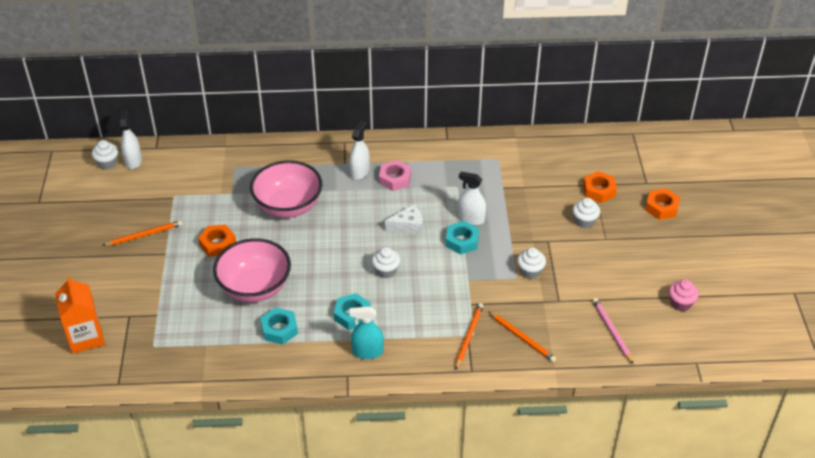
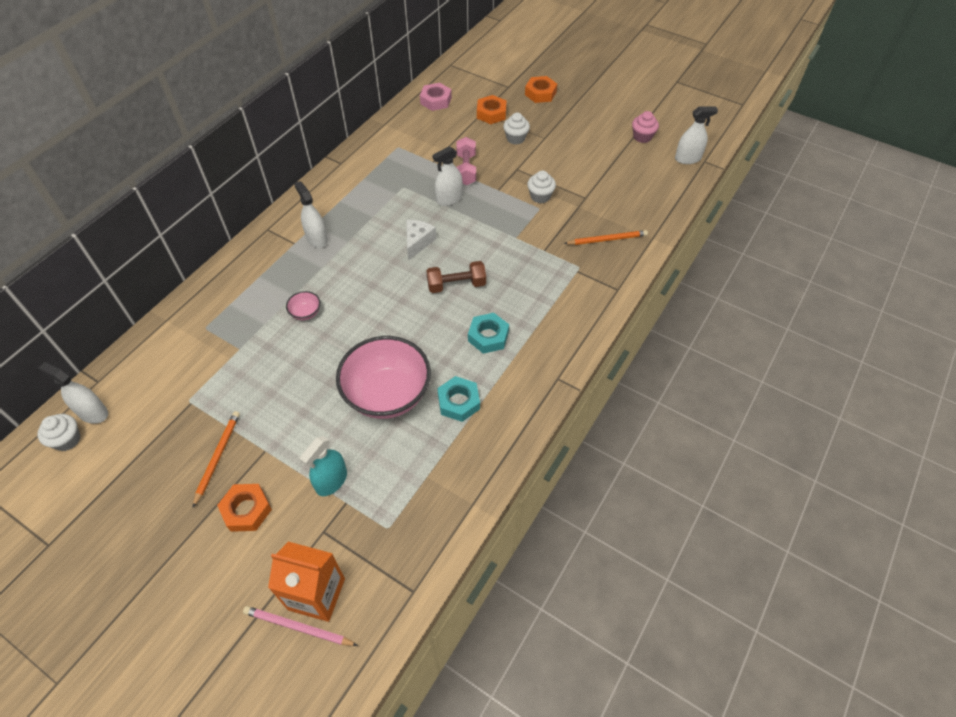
camera: 55 degrees left, 10 degrees up
orange nut [198,224,236,256] -> orange nut moved to [217,484,272,532]
pink bowl [250,160,322,218] -> pink bowl [286,291,321,320], size x0.40
turquoise spray bottle [350,306,384,359] -> turquoise spray bottle moved to [299,436,347,496]
white cupcake [372,247,400,278] -> brown dumbbell [426,261,486,293]
pink nut [379,160,411,191] -> pink nut moved to [420,83,452,111]
turquoise nut [446,221,479,255] -> none
orange pencil [455,303,483,370] -> none
pink pencil [593,298,633,364] -> pink pencil moved to [243,606,358,646]
none -> pink dumbbell [456,137,476,185]
none -> white spray bottle [675,106,718,164]

